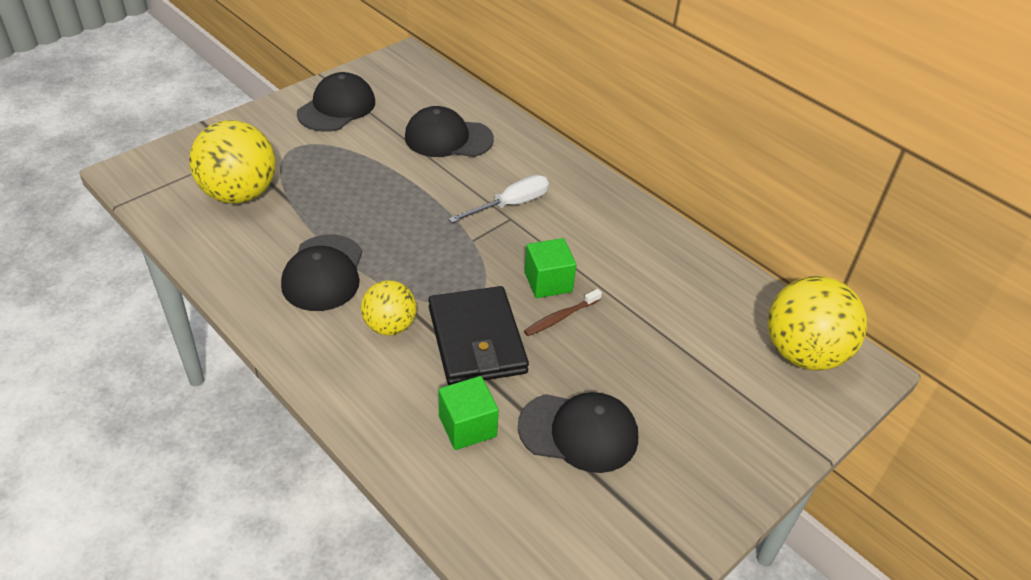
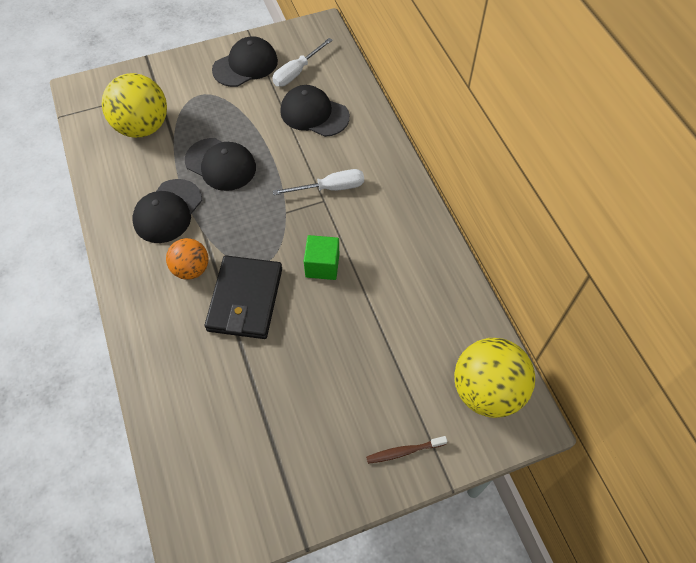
camera: 25 degrees right, 15 degrees up
yellow ball [361,280,417,336] -> orange ball [166,238,208,280]
green cube [439,376,499,450] -> none
black cap [518,392,638,473] -> black cap moved to [185,138,256,191]
brown toothbrush [524,289,602,336] -> brown toothbrush moved to [366,436,447,464]
none -> white screwdriver [272,38,333,87]

